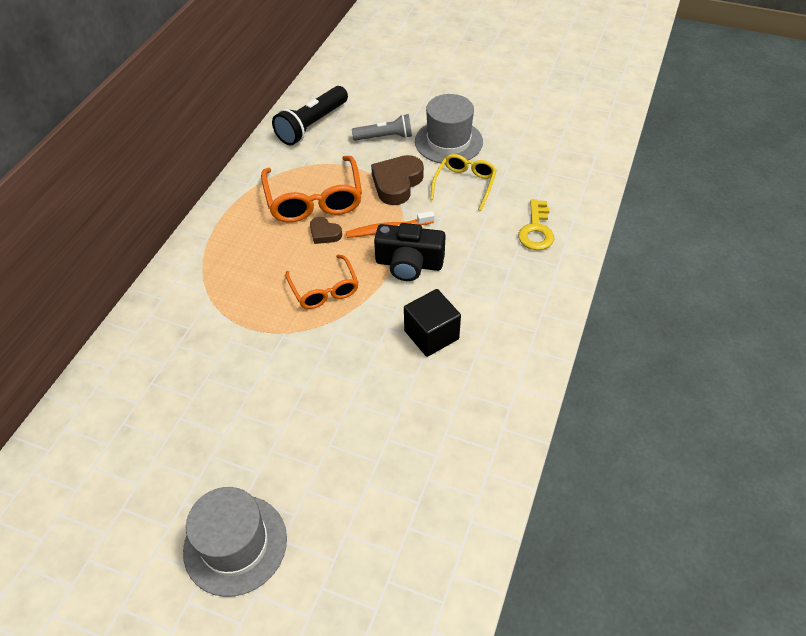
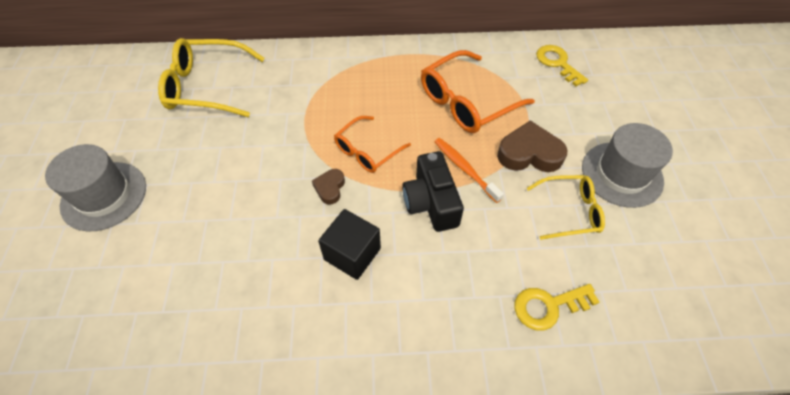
camera: 65 degrees right, 5 degrees up
black flashlight [272,86,348,145] -> yellow key [536,45,588,86]
brown heart [310,217,342,244] -> brown heart moved to [312,169,345,204]
grey flashlight [352,114,412,141] -> none
none -> yellow glasses [158,38,265,117]

